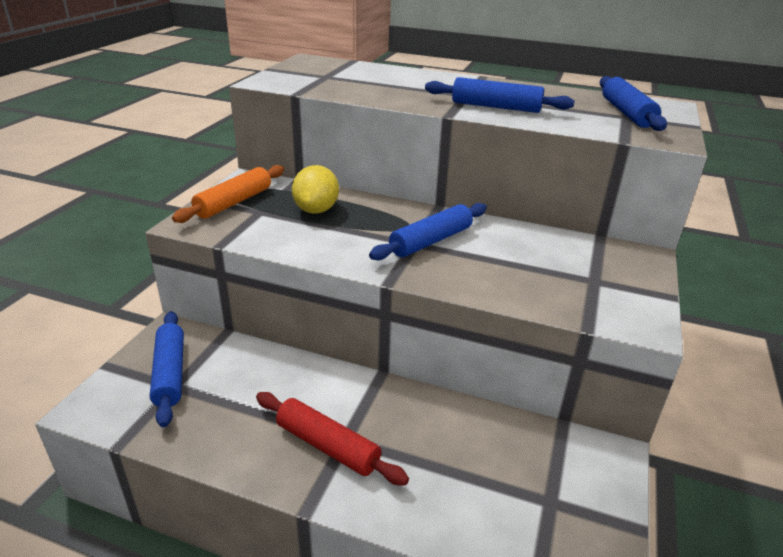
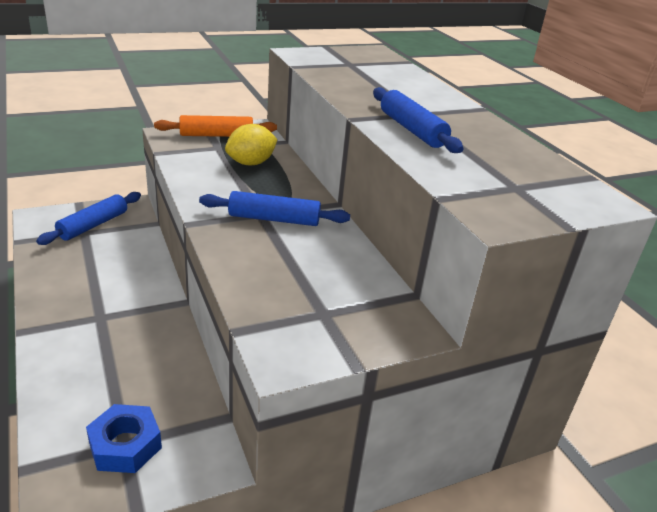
camera: 45 degrees right, 0 degrees up
red rolling pin [256,392,409,485] -> none
blue rolling pin [600,76,667,131] -> none
none -> blue nut [86,404,162,473]

